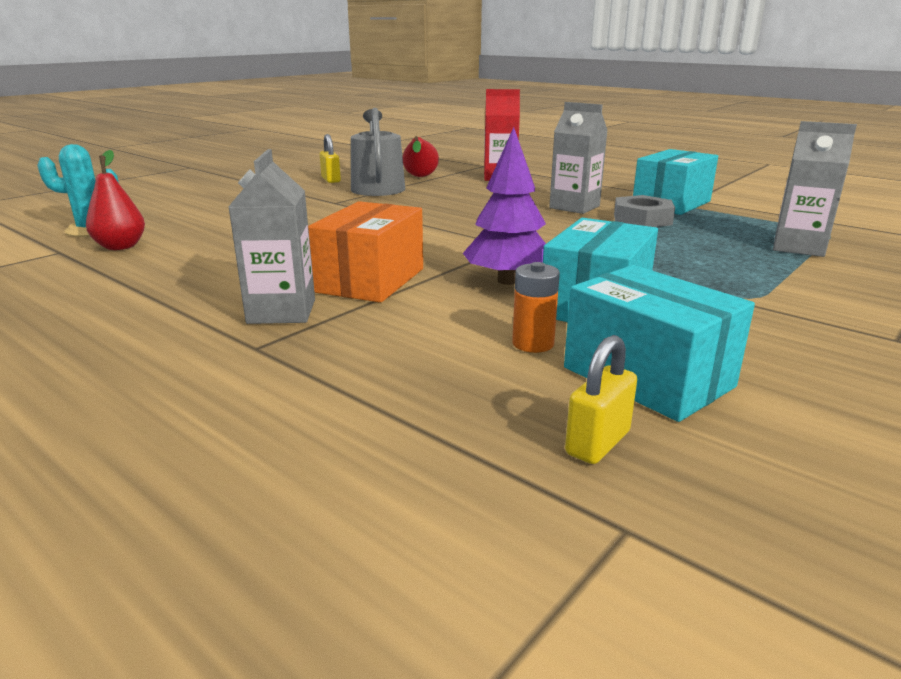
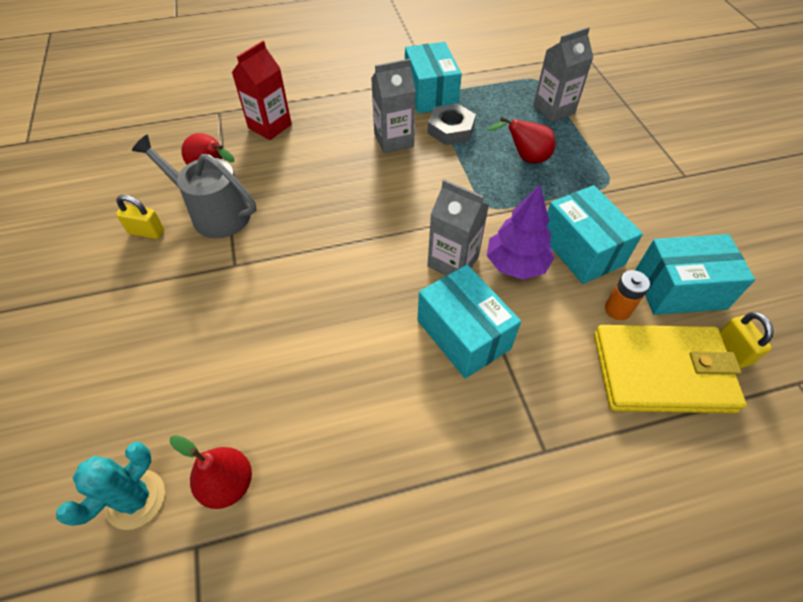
camera: 55 degrees left, 30 degrees up
grey carton [228,149,315,324] -> grey carton moved to [427,179,489,275]
orange box [308,201,423,303] -> turquoise box [418,265,521,379]
none -> red pear [487,117,556,163]
none -> yellow wallet [594,325,746,413]

